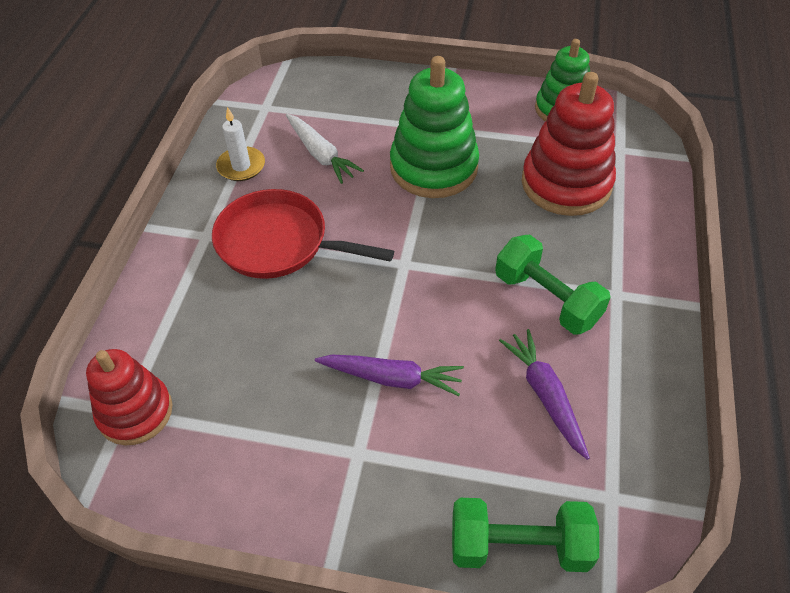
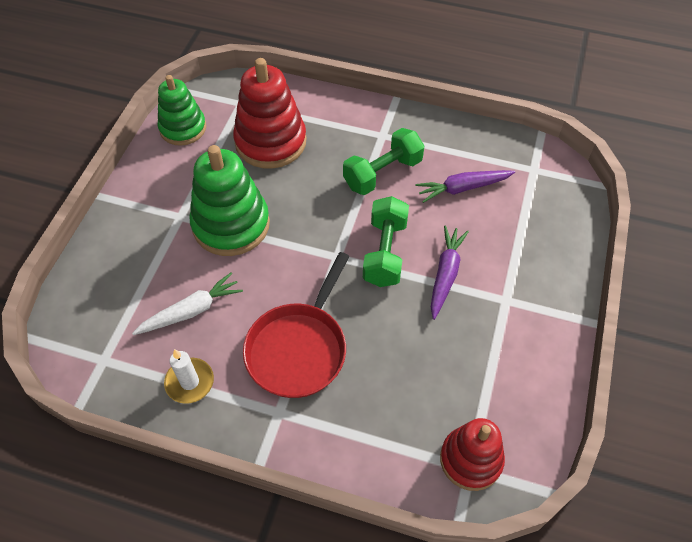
camera: 85 degrees left, 5 degrees up
green dumbbell [452,498,599,572] -> green dumbbell moved to [363,196,409,287]

